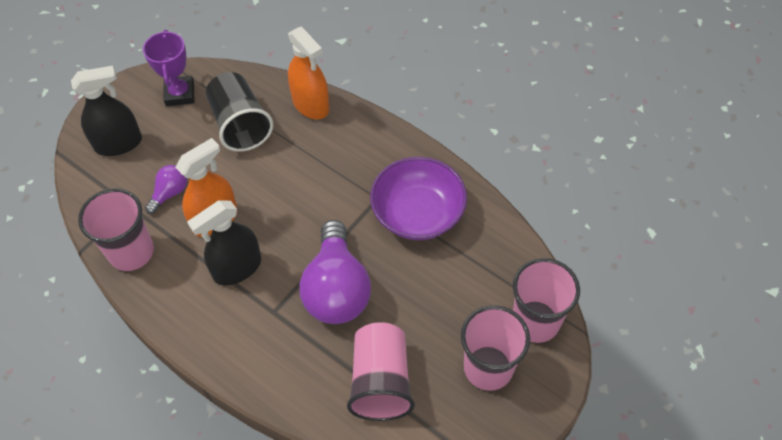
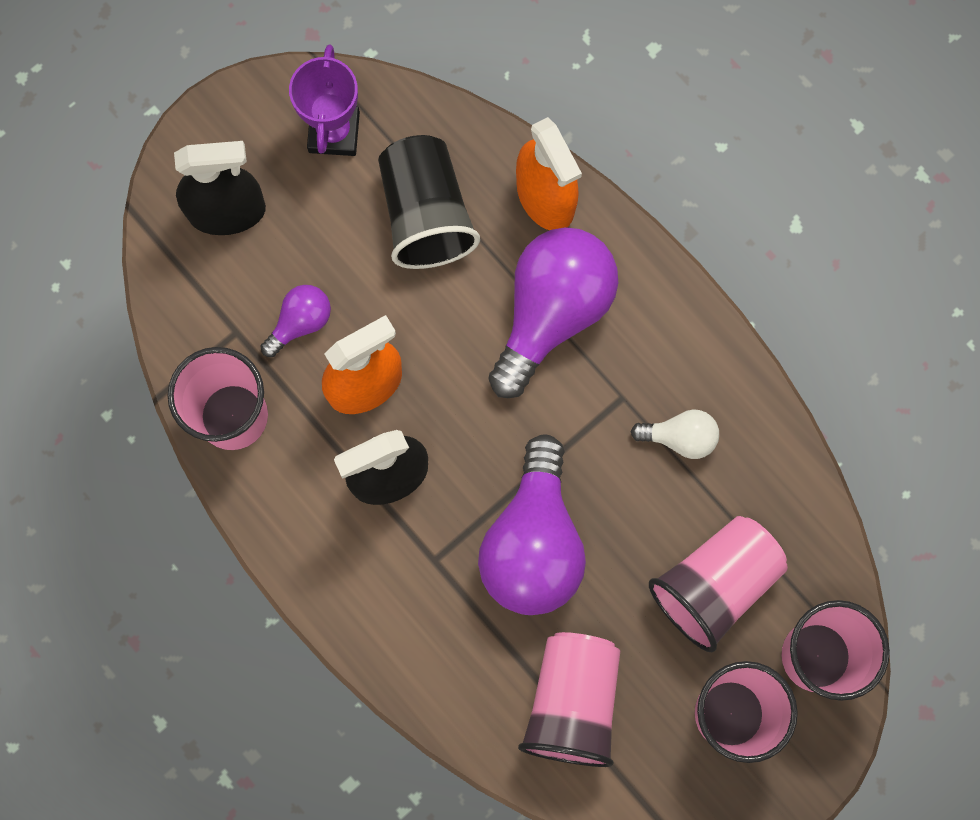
camera: 10 degrees right, 20 degrees up
purple bowl [370,157,467,240] -> white light bulb [631,409,719,459]
none -> purple light bulb [488,227,618,398]
none -> pink cup [649,516,788,652]

